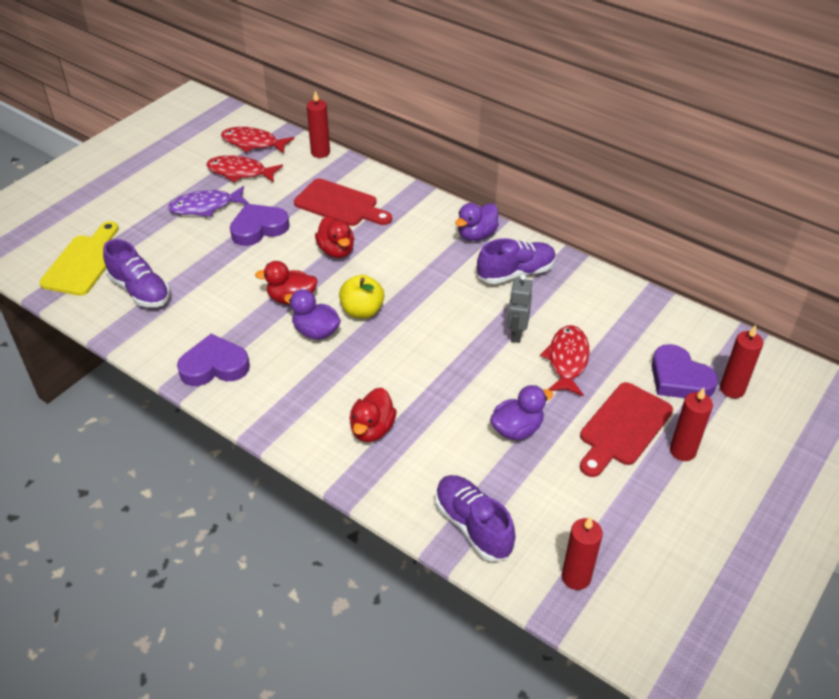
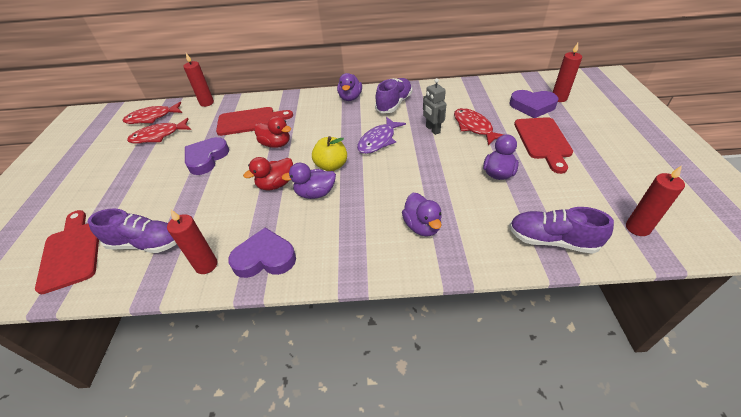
camera: 35 degrees left, 0 degrees up
yellow cutting board [39,221,119,296] -> red cutting board [35,210,99,294]
purple fish [168,186,249,217] -> purple fish moved to [357,117,406,154]
purple heart [177,334,250,386] -> purple heart turned 45 degrees clockwise [228,228,296,278]
red duck [350,388,397,442] -> purple duck [402,193,442,236]
red candle [670,387,713,461] -> red candle moved to [167,210,217,274]

